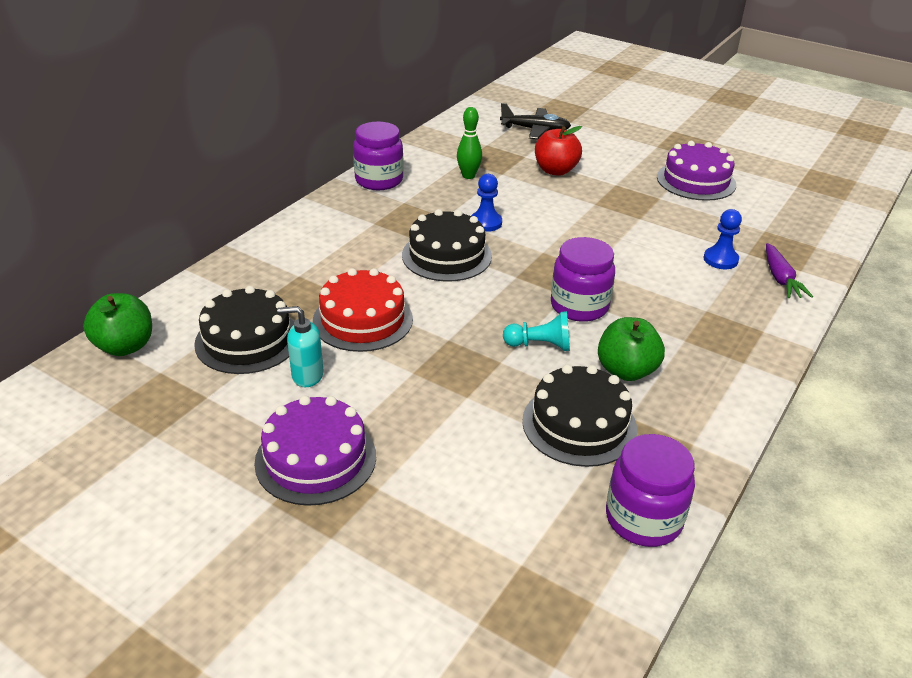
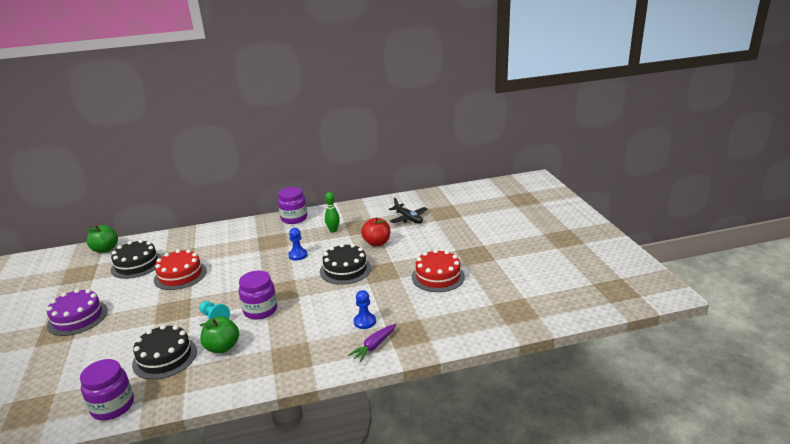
camera: 45 degrees right, 10 degrees down
turquoise soap dispenser [277,306,324,387] -> none
black cake [402,209,492,282] -> black cake moved to [320,243,371,285]
purple cake [657,141,736,201] -> red cake [412,249,465,292]

